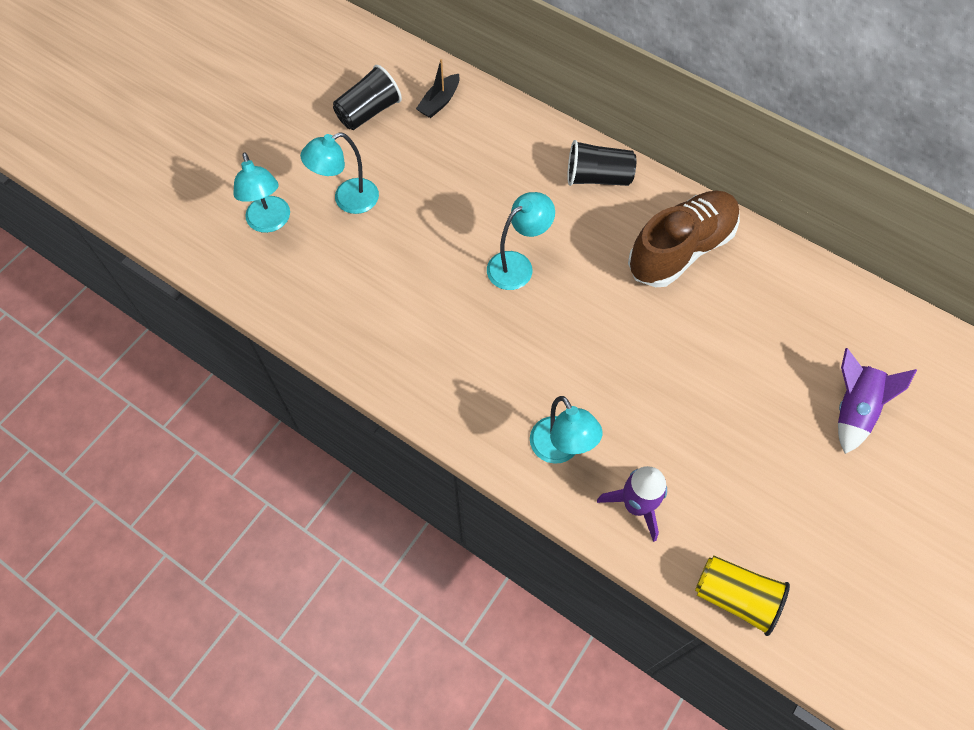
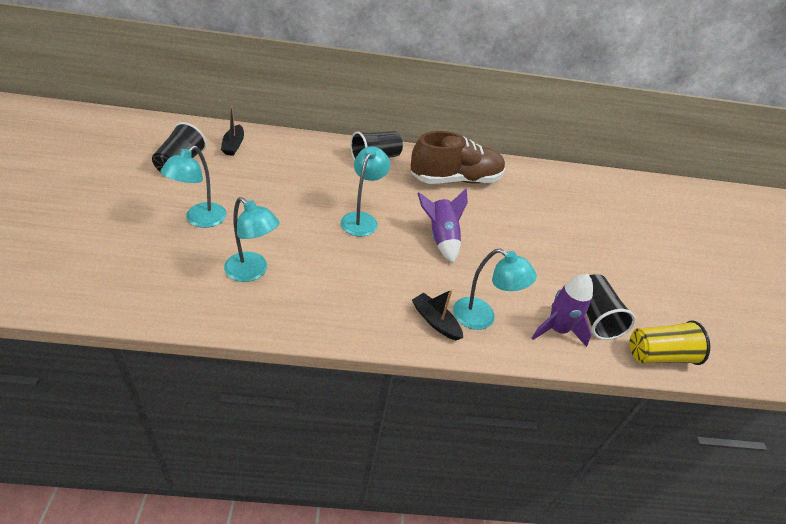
camera: 40 degrees left, 20 degrees down
turquoise lamp [233,152,290,233] -> turquoise lamp moved to [224,197,280,282]
brown shoe [628,191,740,287] -> brown shoe turned 60 degrees clockwise [411,131,505,184]
purple rocket [838,348,917,454] -> purple rocket moved to [418,189,468,263]
none -> black boat [412,289,463,340]
none -> black cup [586,274,636,340]

